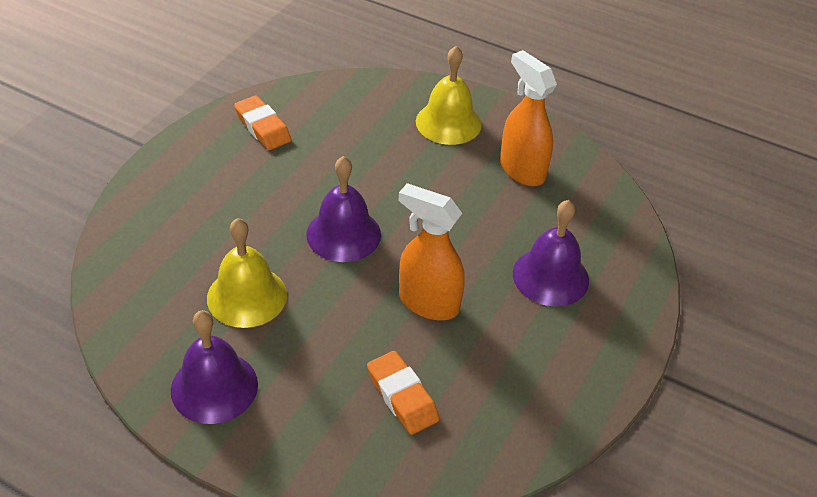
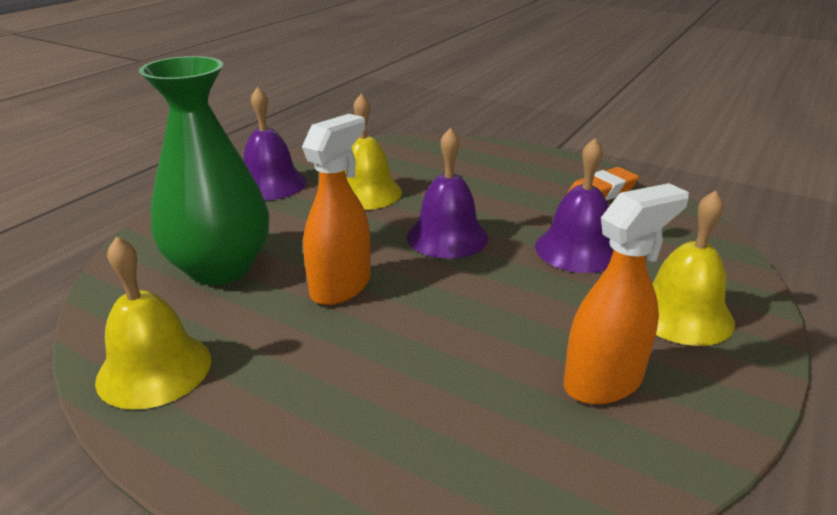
camera: 95 degrees right, 15 degrees down
orange eraser [367,351,439,435] -> green vase [139,56,269,285]
purple bell [513,200,589,307] -> purple bell moved to [535,138,614,273]
none -> yellow bell [95,236,211,410]

